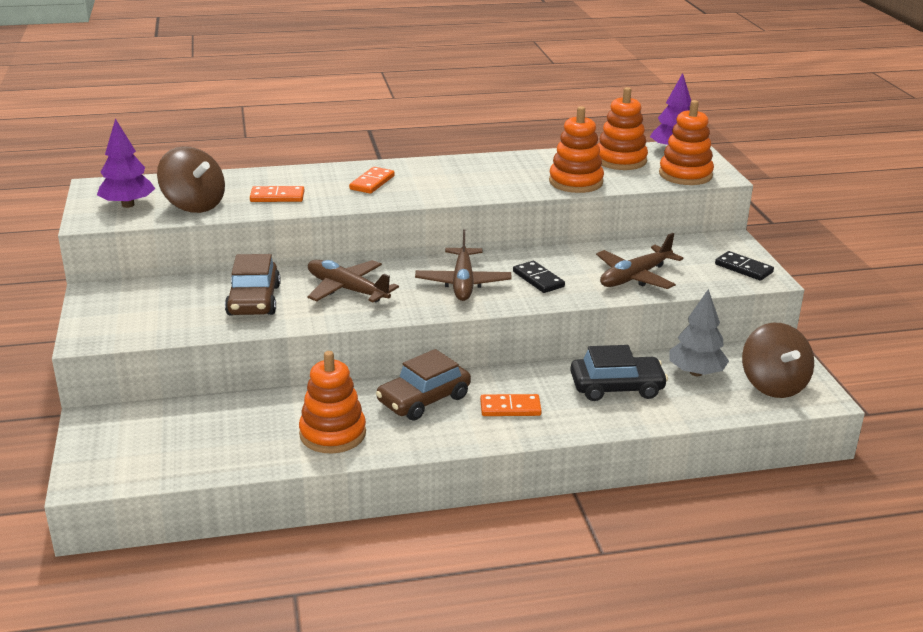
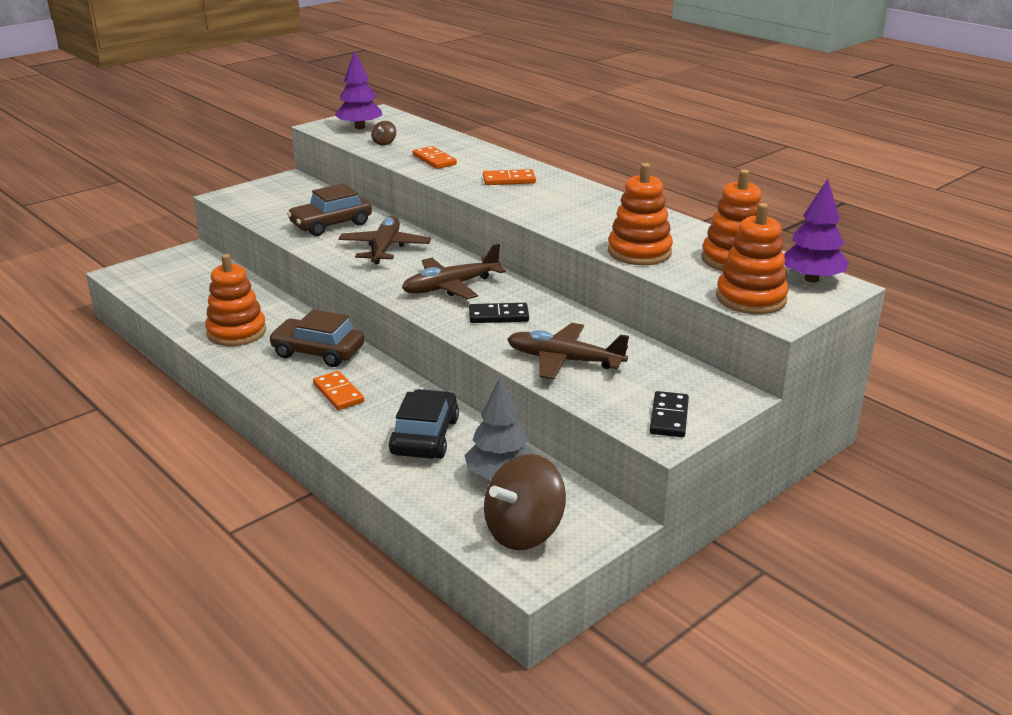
camera: 60 degrees right, 0 degrees up
brown spinning top [157,146,225,213] -> brown spinning top [371,121,396,145], size x0.42
black domino [513,261,565,293] -> black domino turned 60 degrees clockwise [469,303,529,323]
black car [570,345,668,401] -> black car turned 135 degrees counterclockwise [389,389,459,459]

